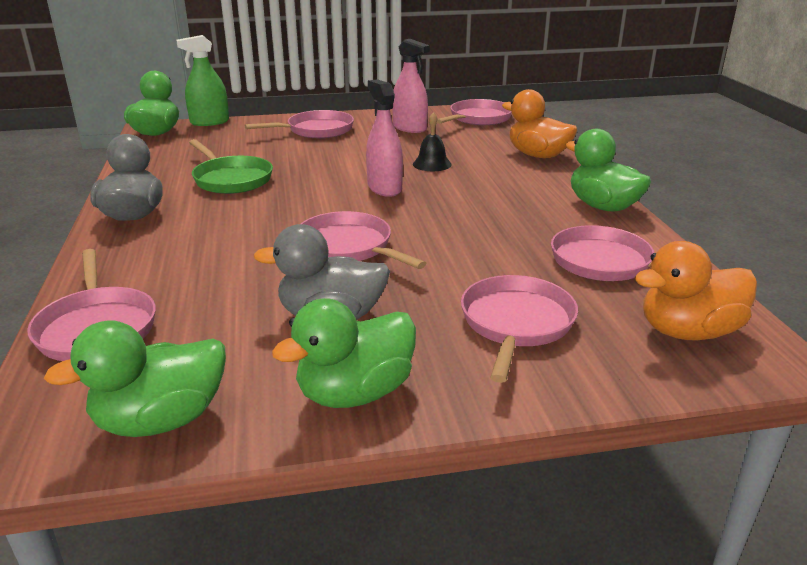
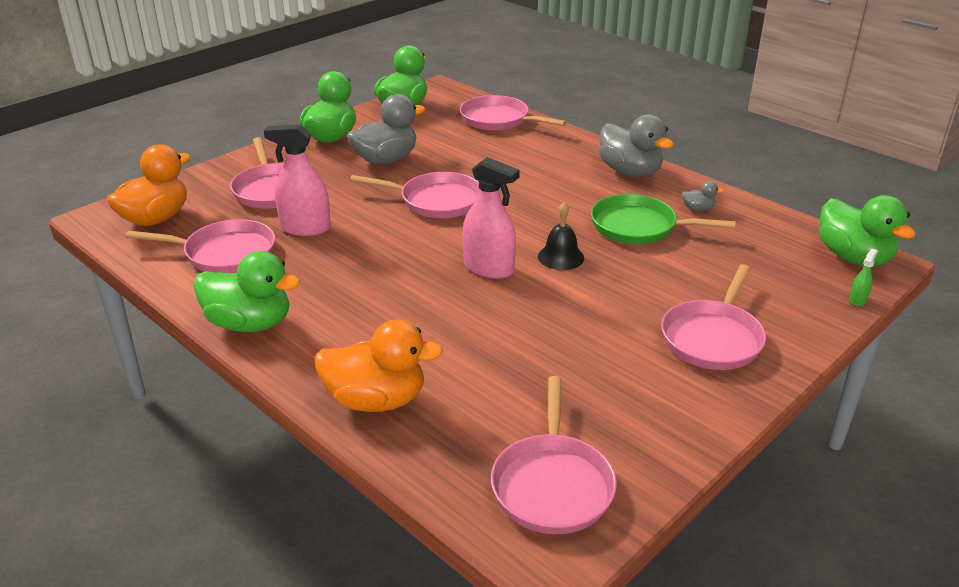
camera: 145 degrees right, 5 degrees up
green spray bottle [176,35,229,126] -> green spray bottle [849,249,878,306], size x0.44
pink spray bottle [392,39,430,133] -> pink spray bottle moved to [264,124,331,236]
black bell [413,112,452,171] -> black bell moved to [538,202,584,270]
none -> grey duck [681,181,724,211]

